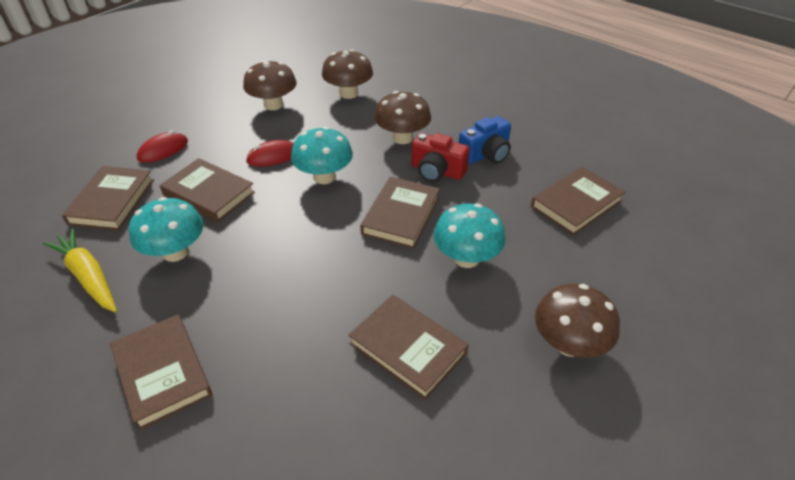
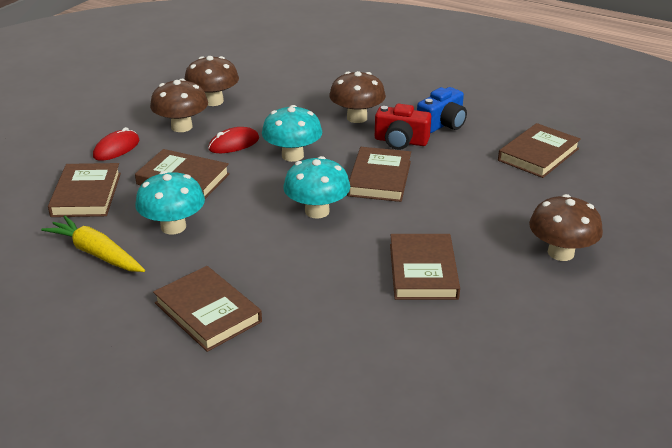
camera: 10 degrees left, 10 degrees down
brown mushroom [322,49,373,99] -> brown mushroom moved to [150,79,208,132]
brown book [348,295,469,400] -> brown book turned 60 degrees clockwise [390,234,460,300]
turquoise mushroom [434,203,506,268] -> turquoise mushroom moved to [283,156,350,219]

